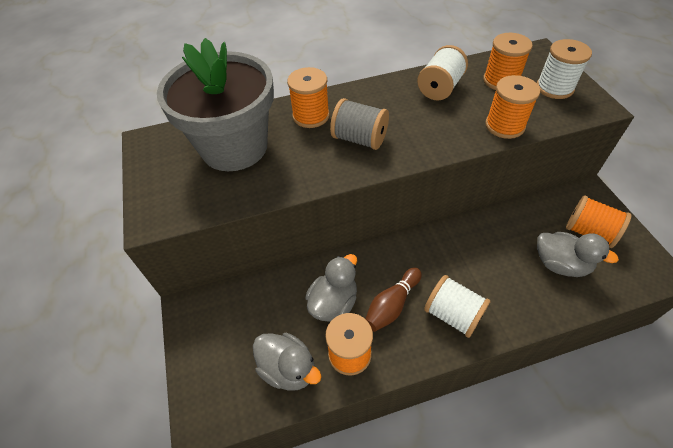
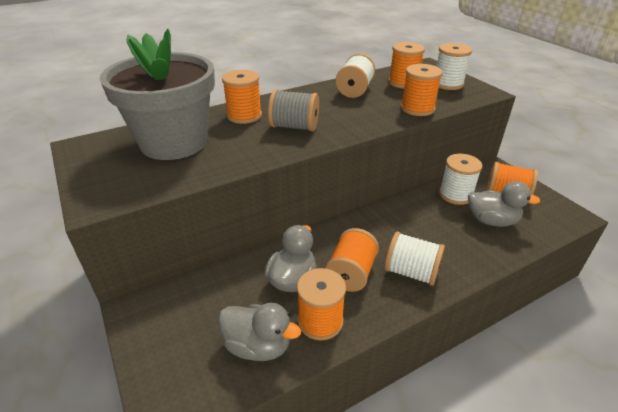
camera: 15 degrees left, 15 degrees down
brown bowling pin [365,267,422,332] -> orange spool [325,228,379,292]
none -> white spool [439,154,483,205]

